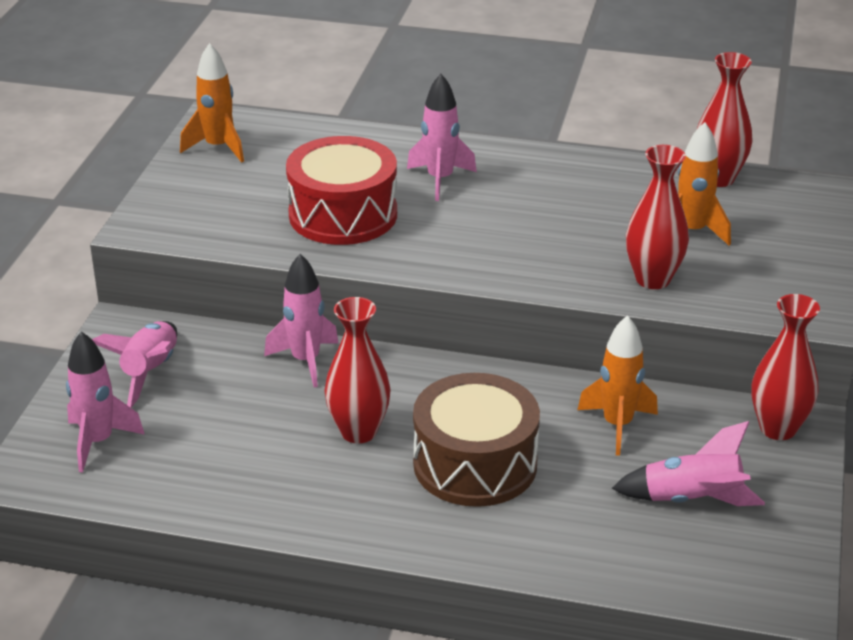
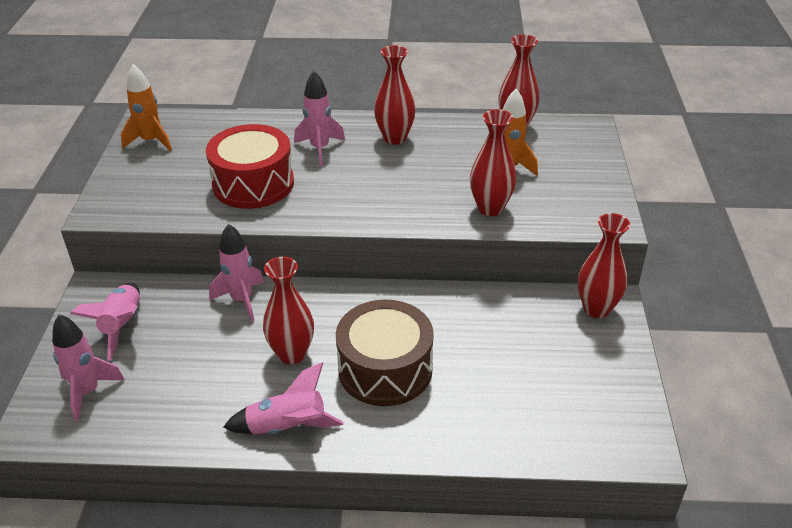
camera: 10 degrees left, 5 degrees up
orange rocket [577,315,658,456] -> none
pink rocket [611,421,765,506] -> pink rocket moved to [223,362,344,434]
none -> red vase [374,45,416,144]

